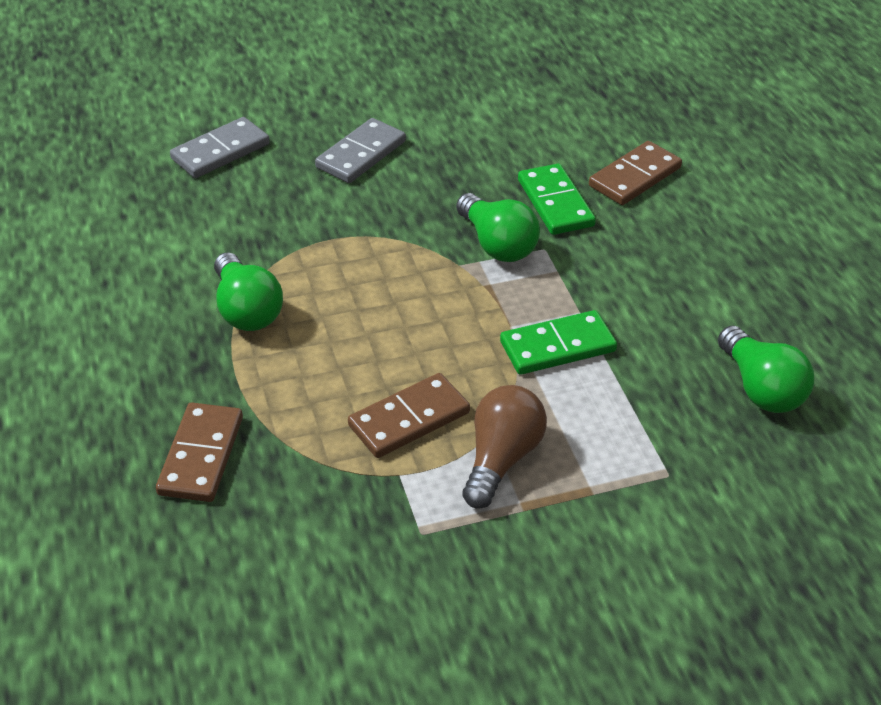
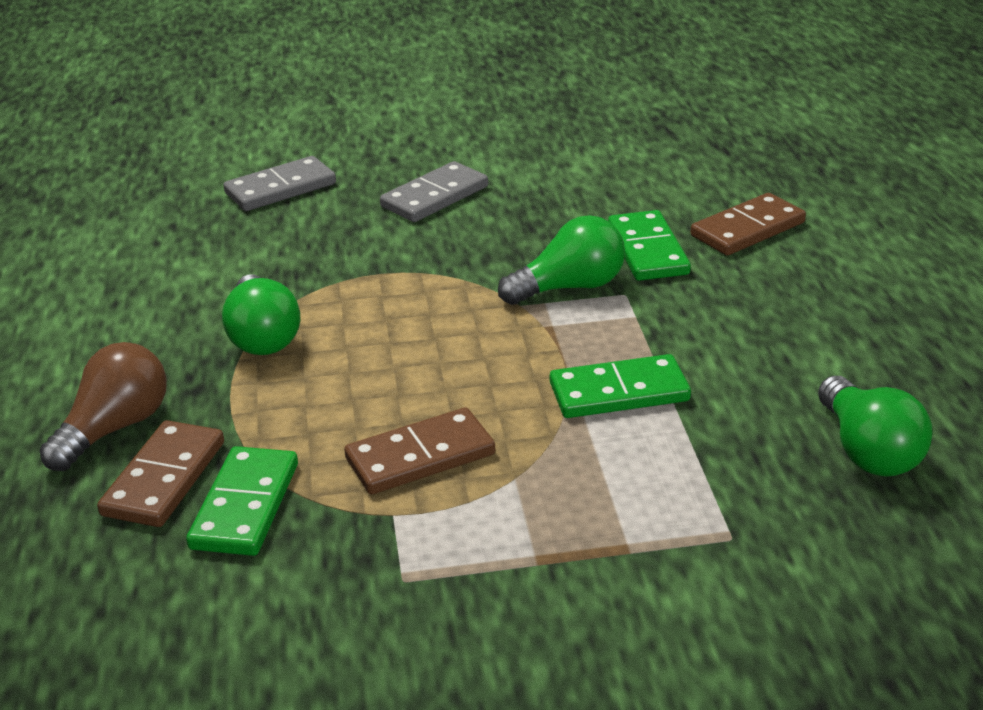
camera: 10 degrees right, 10 degrees down
green light bulb [456,193,540,262] -> green light bulb turned 90 degrees counterclockwise [498,215,625,305]
brown light bulb [462,385,547,509] -> brown light bulb moved to [39,342,167,471]
none -> green domino [186,446,298,556]

